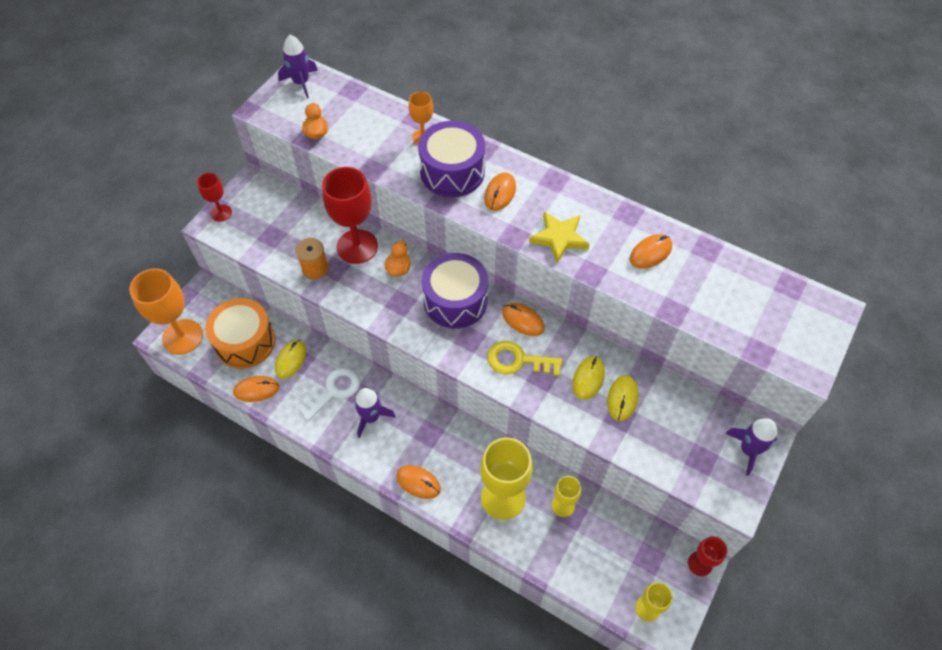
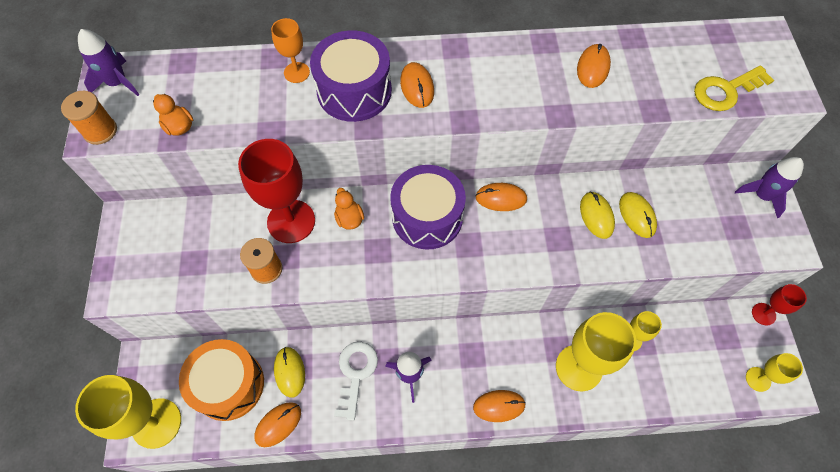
camera: 35 degrees left, 5 degrees up
orange goblet [129,268,203,355] -> yellow goblet [75,375,181,449]
red goblet [197,173,232,222] -> none
yellow key [487,341,563,376] -> yellow key moved to [694,66,774,111]
yellow star [529,211,590,263] -> none
none -> orange spool [61,91,117,145]

